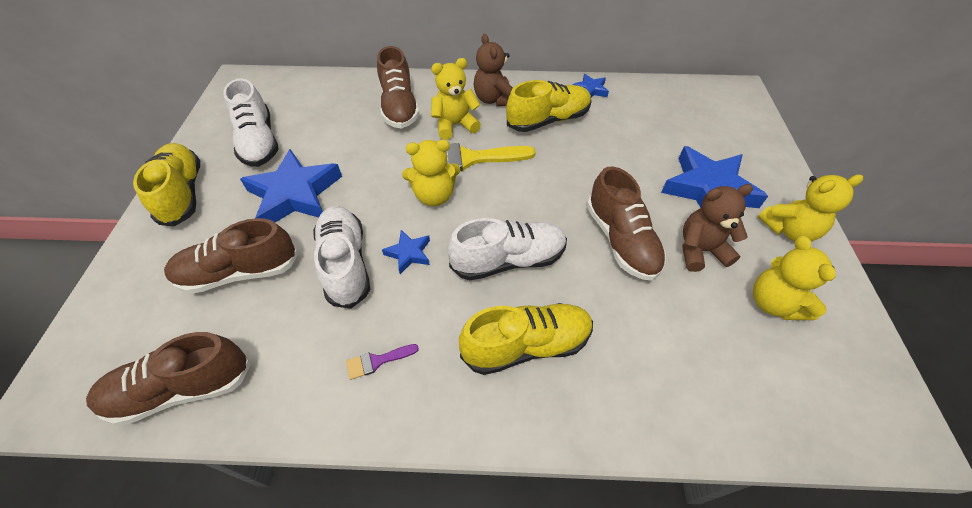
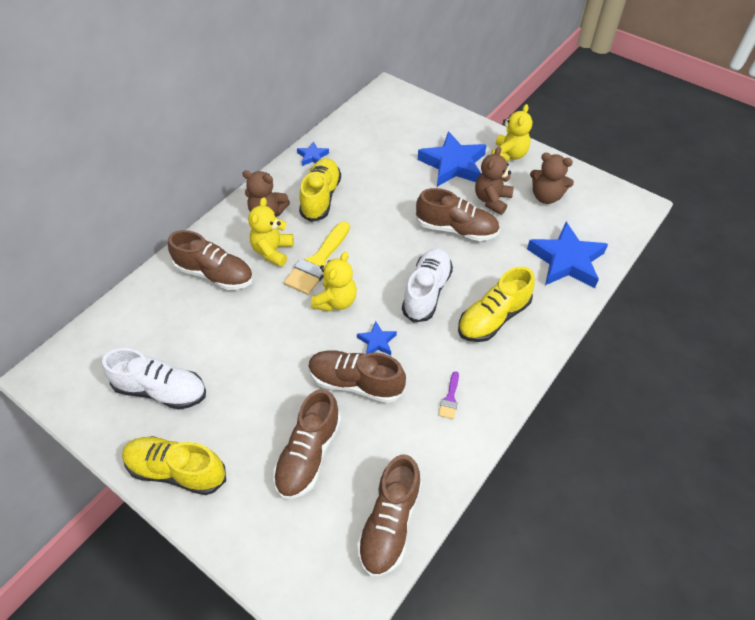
camera: 55 degrees left, 0 degrees up
blue star [240,149,342,222] -> blue star moved to [527,222,608,288]
white shoe [313,206,370,309] -> brown shoe [308,350,406,403]
yellow shoe [459,303,593,375] -> yellow shoe turned 150 degrees counterclockwise [458,267,535,342]
yellow teddy bear [753,236,836,320] -> brown teddy bear [530,153,574,204]

